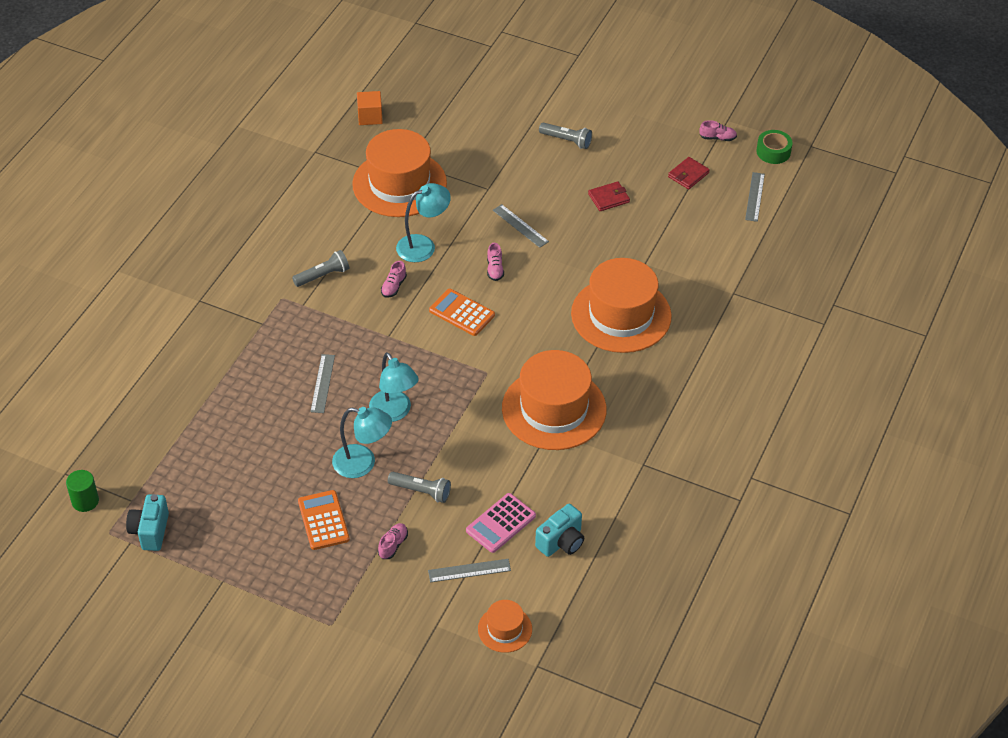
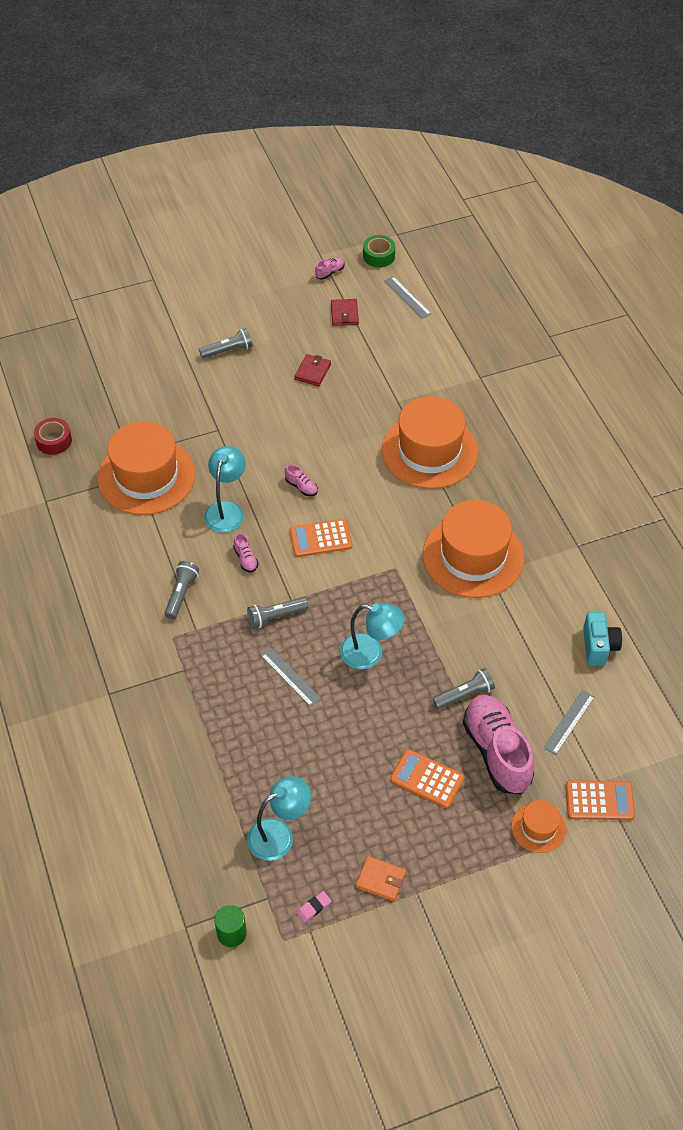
camera: 45 degrees left, 5 degrees up
turquoise camera [126,494,169,551] -> pink eraser [296,891,331,923]
turquoise lamp [332,407,392,478] -> turquoise lamp moved to [247,776,311,861]
orange cube [357,91,383,125] -> red tape [34,418,72,455]
pink shoe [378,523,408,559] -> pink shoe [463,695,534,794], size x2.50
pink calculator [466,493,536,553] -> none
orange hat [478,600,532,653] -> orange hat moved to [512,800,566,853]
grey ruler [493,204,549,248] -> none
none -> grey flashlight [247,597,308,629]
none -> orange wallet [356,856,406,901]
none -> orange calculator [566,780,635,820]

